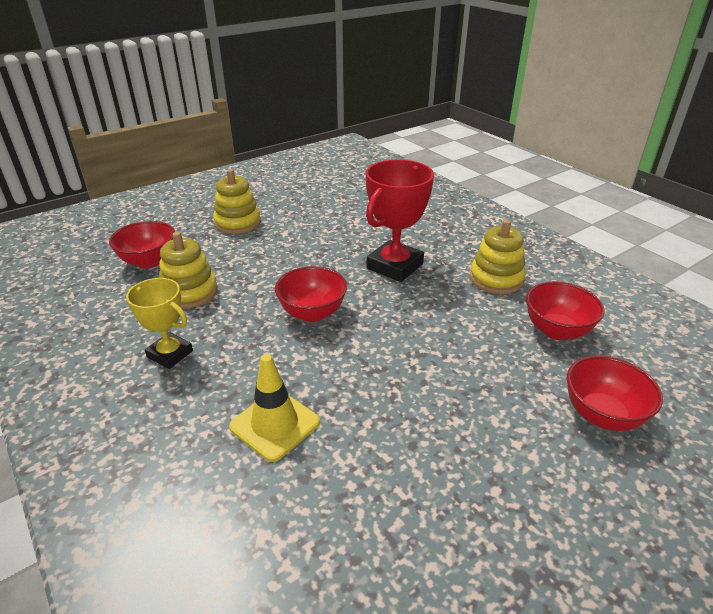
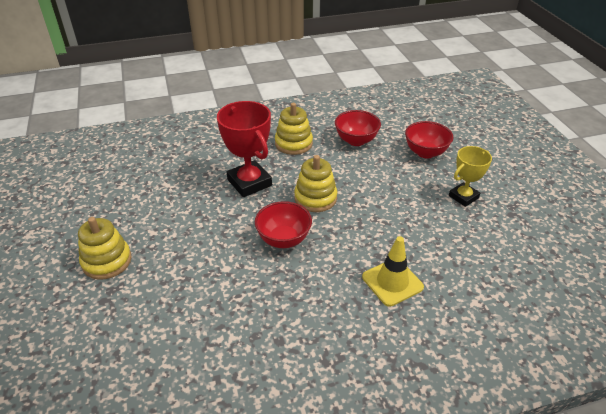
camera: 70 degrees left, 5 degrees up
red bowl [109,221,175,269] -> none
yellow trophy [126,278,193,369] -> yellow trophy moved to [449,146,492,207]
yellow stacking toy [159,232,218,309] -> yellow stacking toy moved to [294,155,337,212]

